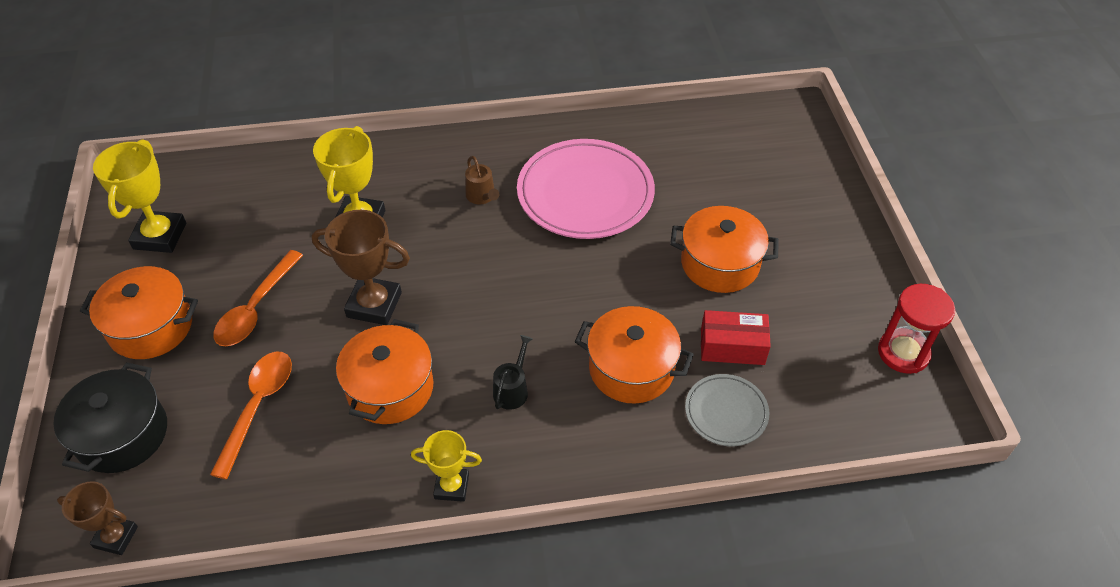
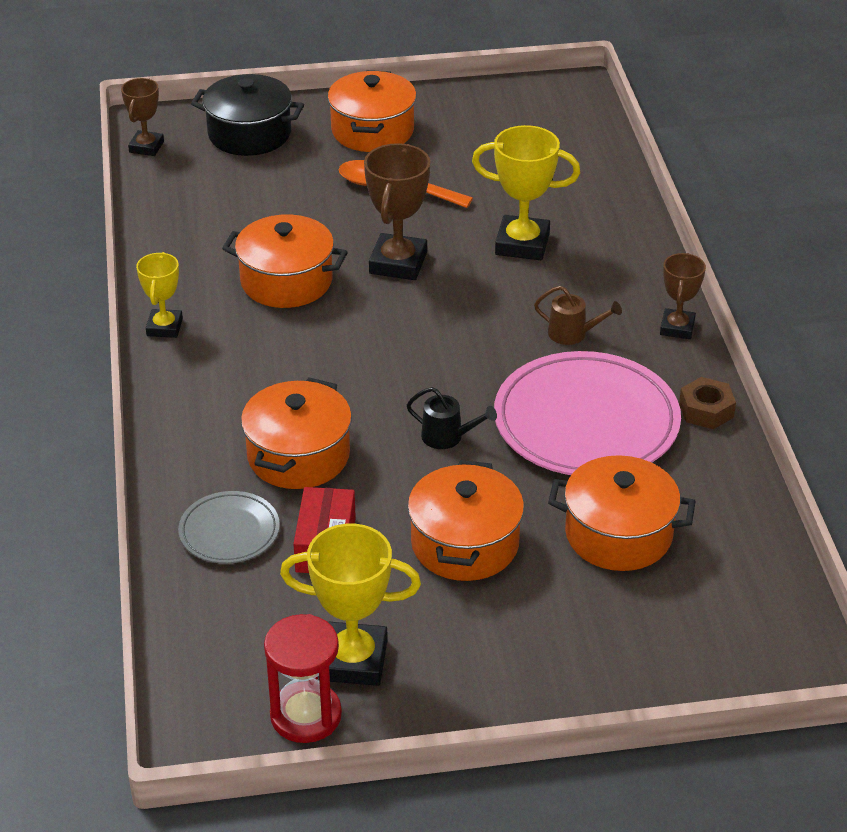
camera: 90 degrees right, 10 degrees down
yellow trophy [93,139,186,253] -> yellow trophy moved to [280,524,421,686]
orange spoon [210,352,292,479] -> none
brown watering can [465,156,500,205] -> brown watering can turned 135 degrees counterclockwise [534,286,622,345]
black watering can [493,335,533,410] -> black watering can moved to [407,387,497,449]
none -> orange pot [548,455,696,571]
none -> brown trophy [660,253,706,339]
none -> brown nut [679,377,736,429]

